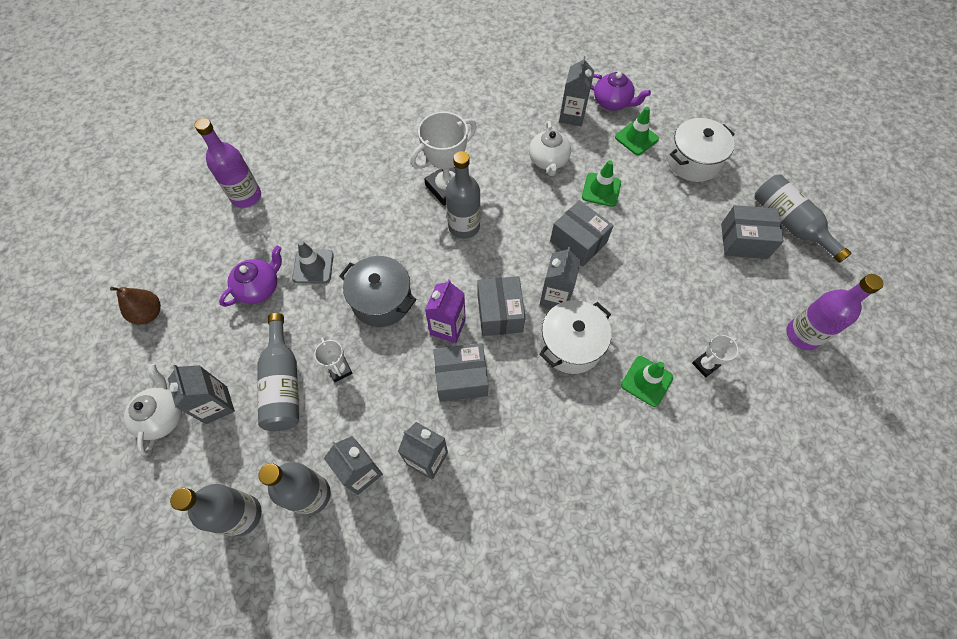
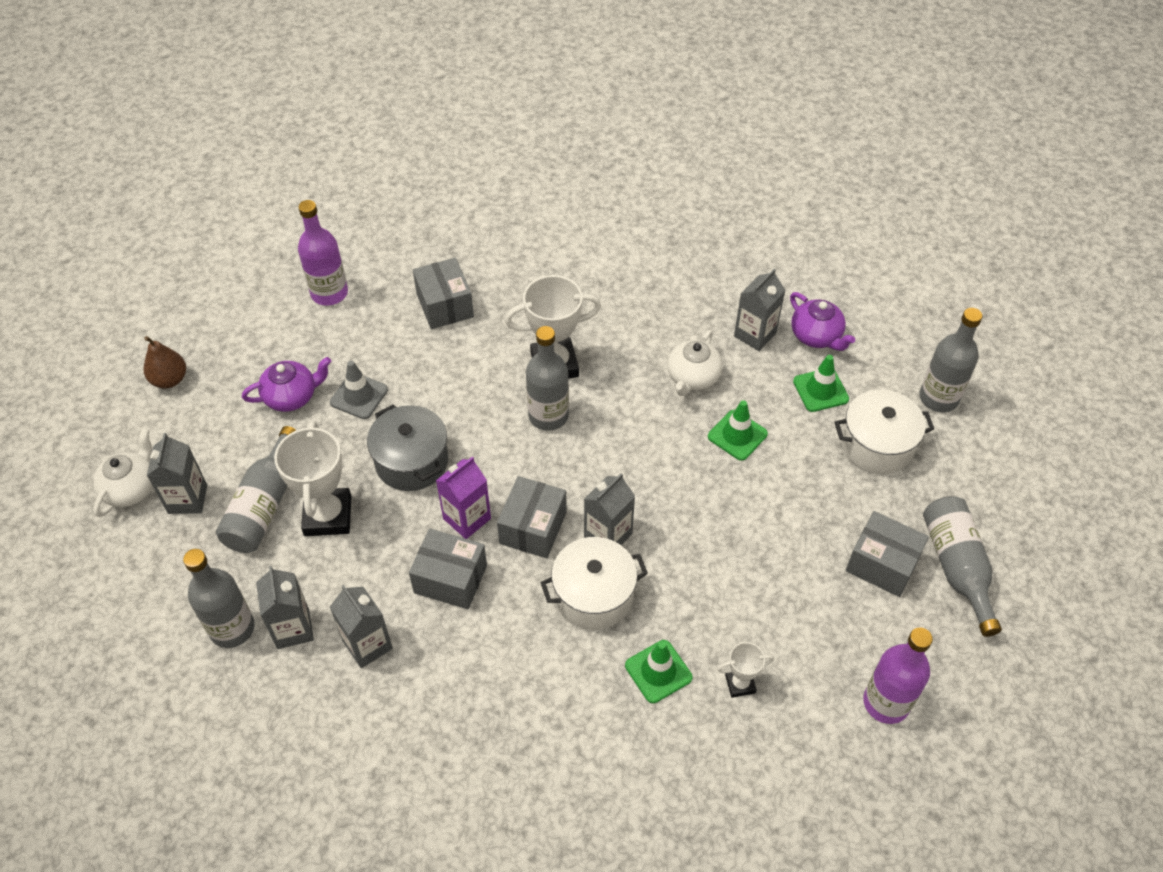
camera: 25 degrees right, 10 degrees down
grey bottle [170,484,262,536] -> grey bottle moved to [920,308,982,412]
white trophy [314,337,352,382] -> white trophy [274,421,351,536], size x1.96
grey box [550,200,613,267] -> grey box moved to [413,258,474,329]

